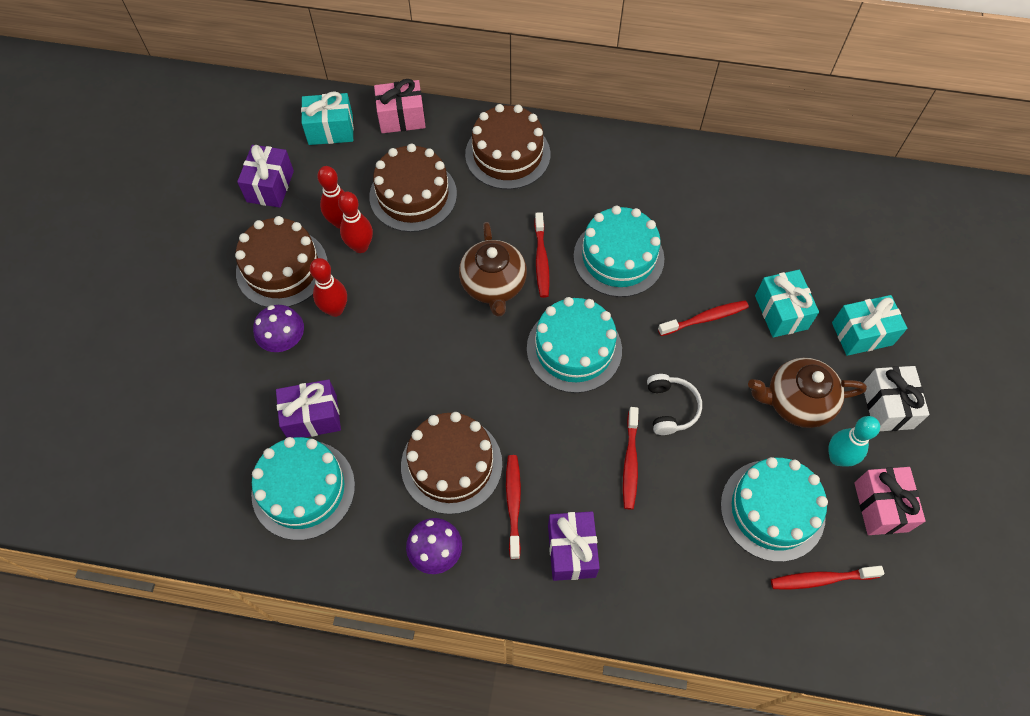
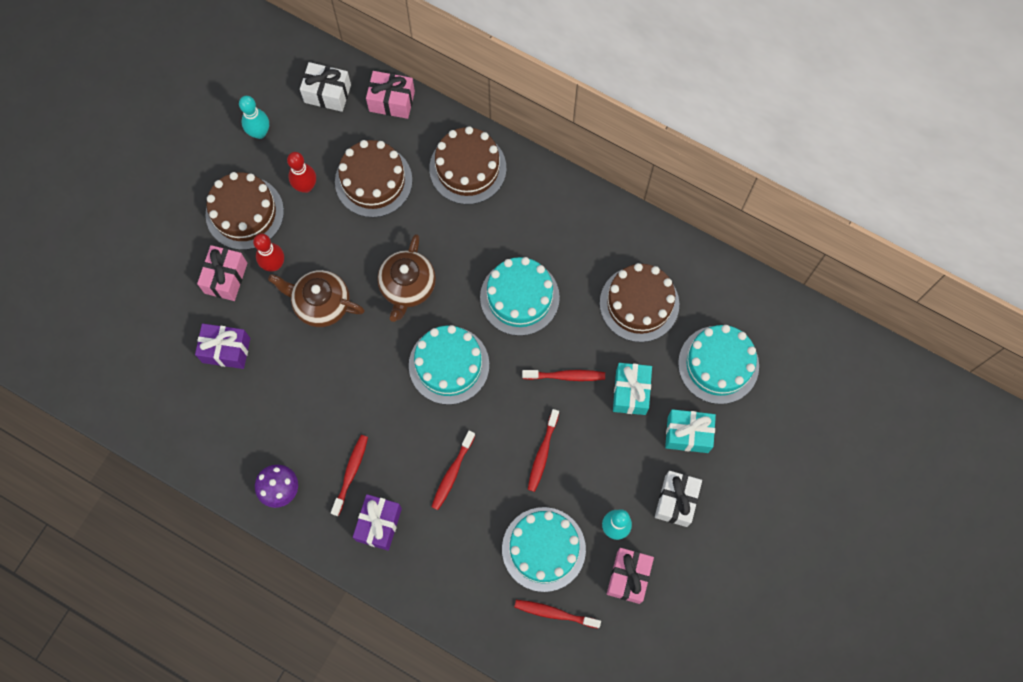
camera: 20 degrees right, 10 degrees up
purple gift [237,145,294,208] -> turquoise bowling pin [239,96,269,139]
turquoise cake [251,437,355,540] -> turquoise cake moved to [678,325,759,404]
purple mushroom [253,305,304,352] -> pink gift [197,245,247,301]
turquoise gift [301,91,354,145] -> white gift [300,62,351,112]
red bowling pin [338,192,373,253] -> none
brown cake [401,412,502,514] -> brown cake moved to [600,263,679,342]
red toothbrush [534,212,550,298] -> red toothbrush moved to [528,409,559,492]
white headphones [647,374,702,435] -> none
brown teapot [748,358,867,428] -> brown teapot moved to [268,270,365,327]

